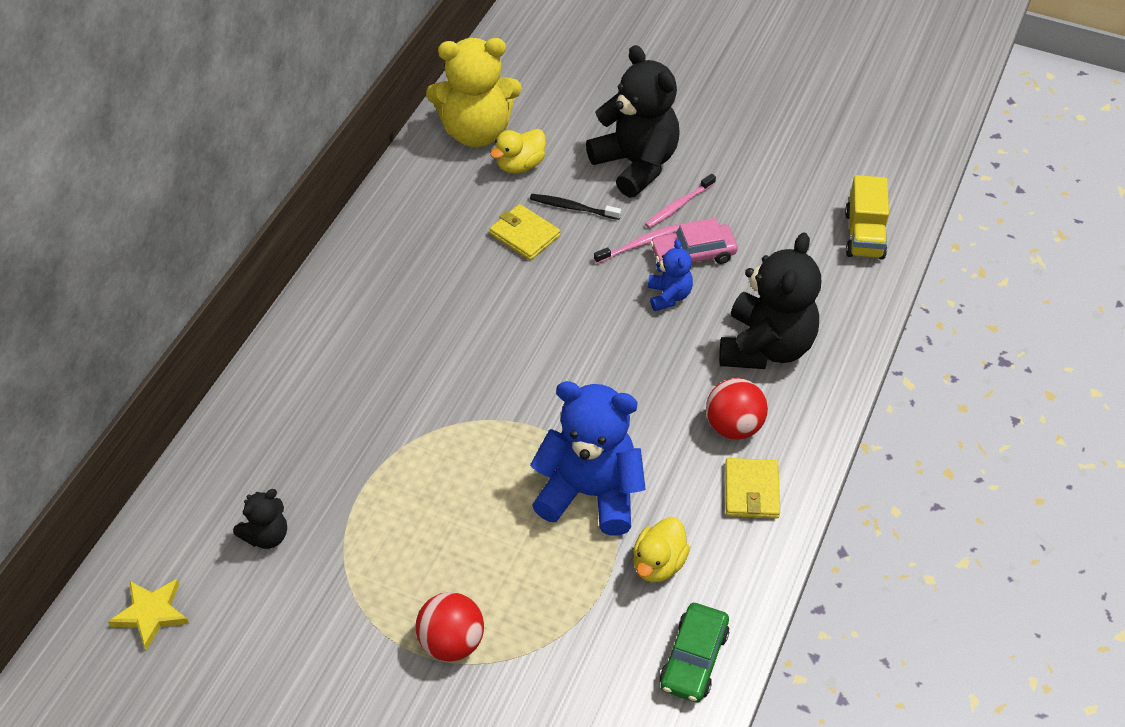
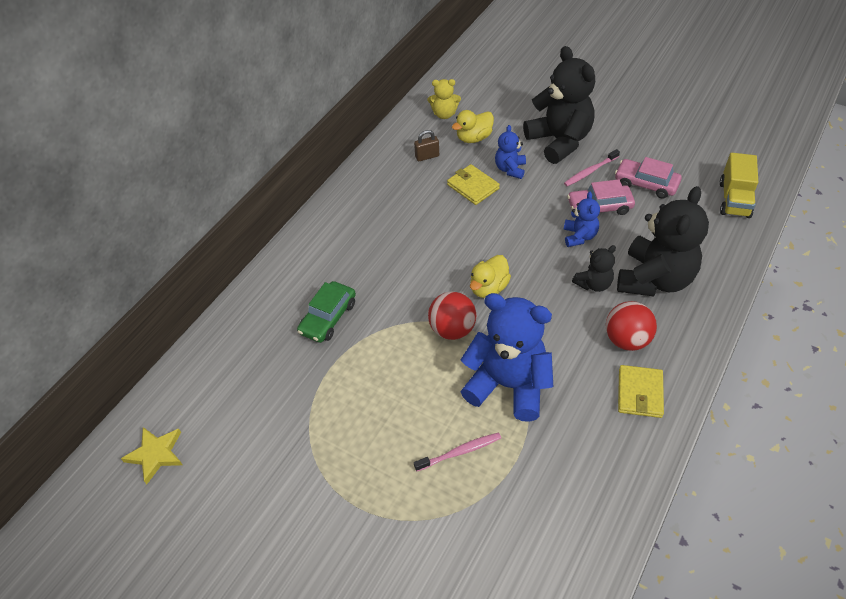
camera: 10 degrees right, 0 degrees up
black teddy bear [233,489,287,549] -> black teddy bear moved to [572,245,616,292]
red ball [416,592,484,662] -> red ball moved to [428,291,476,340]
yellow teddy bear [426,38,522,147] -> yellow teddy bear [428,79,461,119], size x0.49
black toothbrush [530,194,621,220] -> blue teddy bear [495,125,526,179]
pink toothbrush [594,224,679,264] -> pink toothbrush moved to [414,432,501,471]
yellow duck [633,517,690,583] -> yellow duck moved to [470,255,511,298]
green car [659,603,729,703] -> green car moved to [297,281,356,343]
none -> brown padlock [414,130,439,161]
none -> pink car [615,157,682,199]

